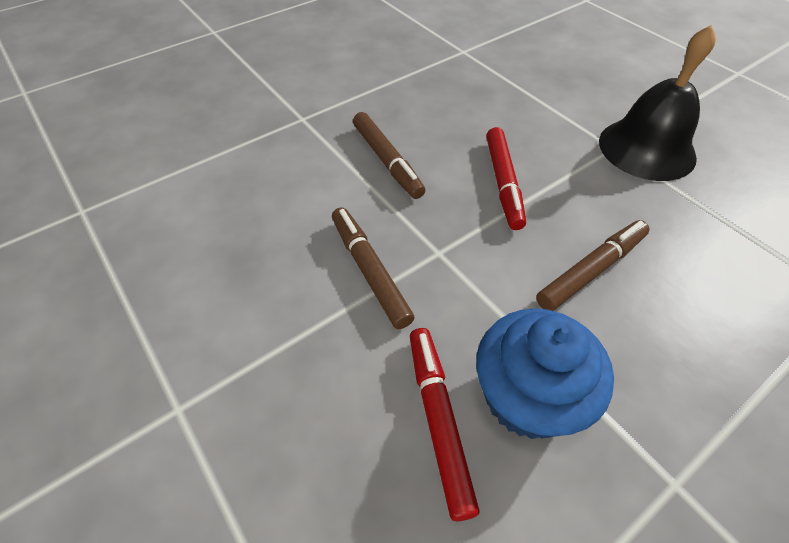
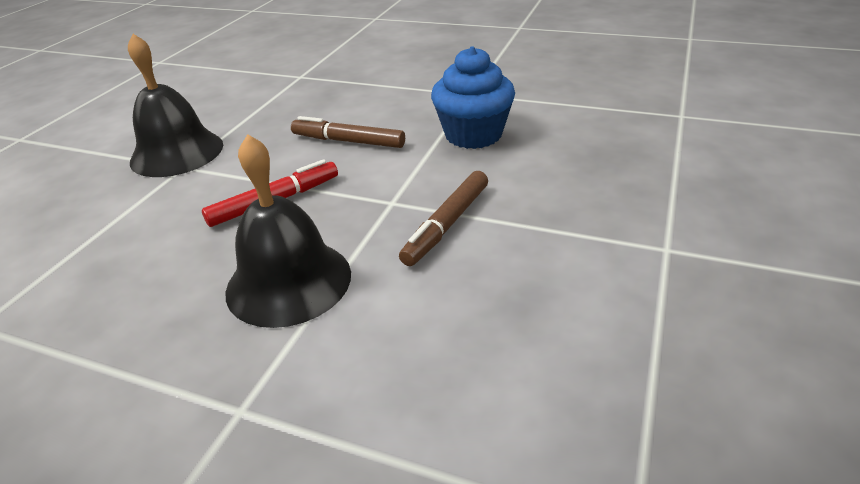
camera: 120 degrees left, 15 degrees down
brown marker [353,112,426,199] -> black bell [225,134,351,328]
red marker [410,328,479,521] -> none

